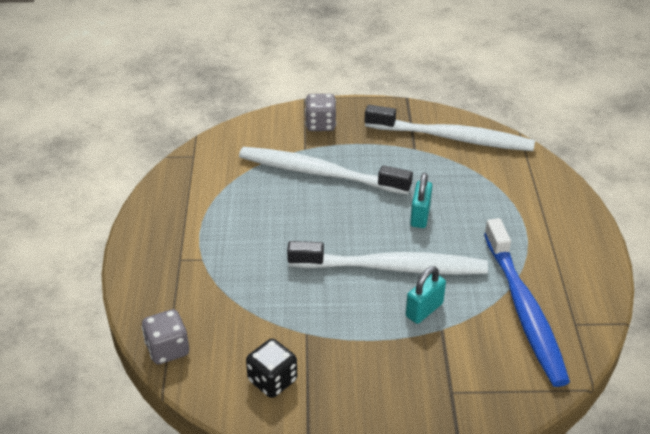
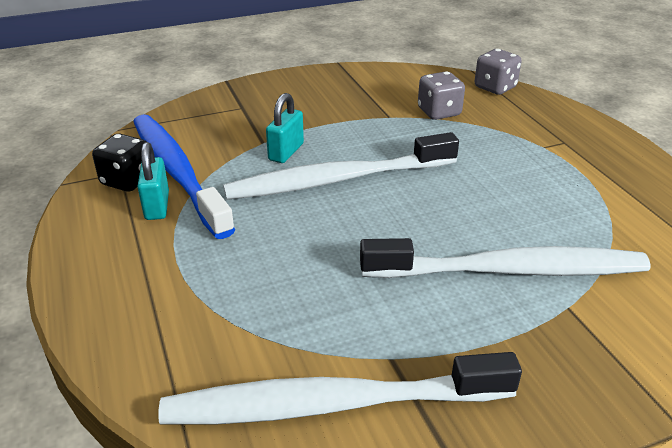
camera: 160 degrees right, 5 degrees down
black dice [246,339,297,398] -> black dice moved to [92,134,147,192]
grey dice [305,94,336,131] -> grey dice moved to [418,71,465,120]
turquoise padlock [410,173,432,228] -> turquoise padlock moved to [137,142,169,220]

